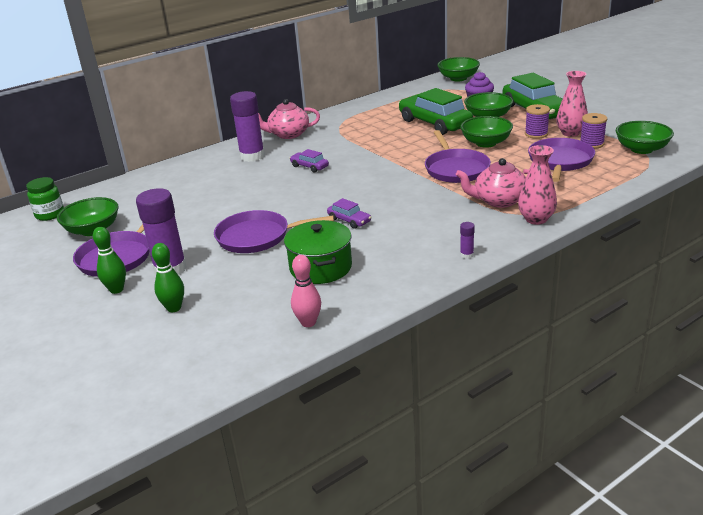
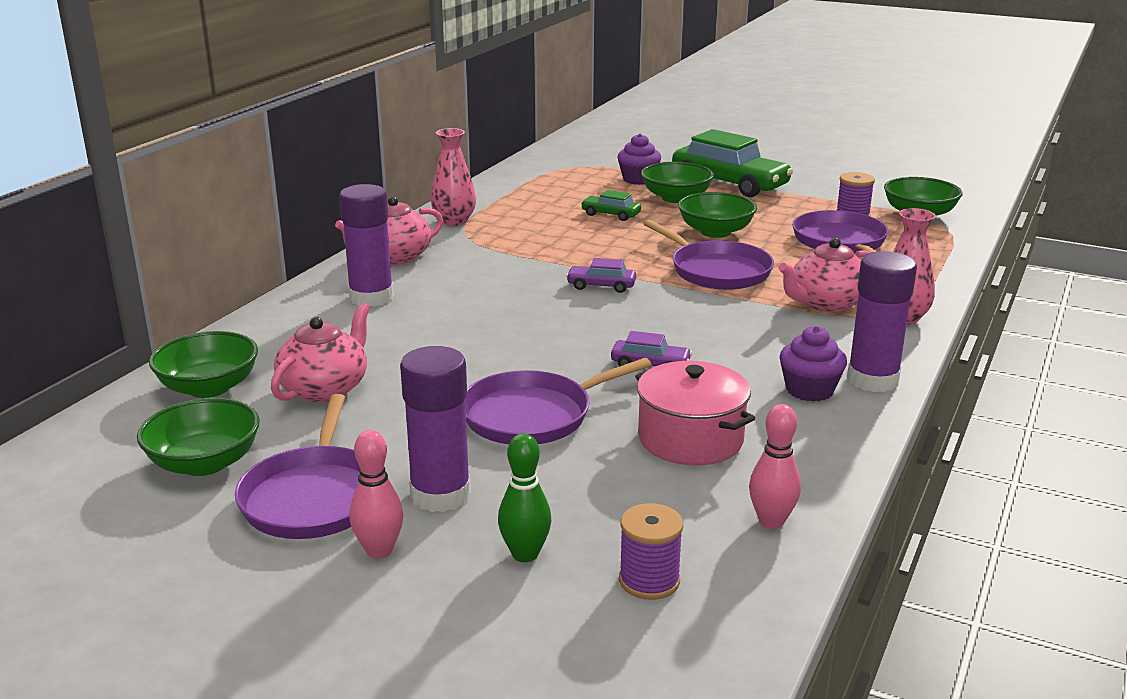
camera: 30 degrees left, 5 degrees down
green jar [26,177,64,221] -> none
green bowling pin [93,227,126,294] -> pink bowling pin [349,430,403,559]
green pot [284,220,352,284] -> pink pot [635,361,755,465]
purple car [290,149,329,173] -> purple car moved to [566,258,636,293]
green car [399,88,473,135] -> green car [581,190,641,221], size x0.46
green bowl [437,57,480,81] -> green bowl moved to [149,331,258,398]
purple glue stick [460,222,475,259] -> purple glue stick [847,251,917,392], size x2.43
purple spool [525,104,550,139] -> purple spool moved to [619,503,683,600]
pink vase [556,71,588,137] -> pink vase moved to [430,128,476,226]
none -> pink teapot [271,303,370,402]
none -> purple cupcake [780,326,847,402]

